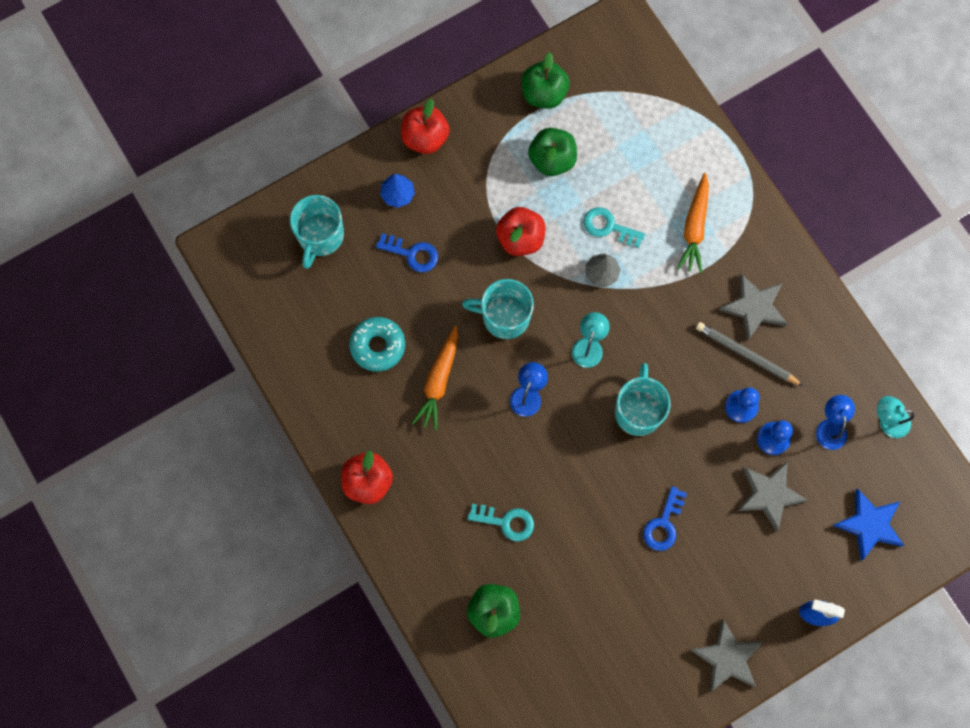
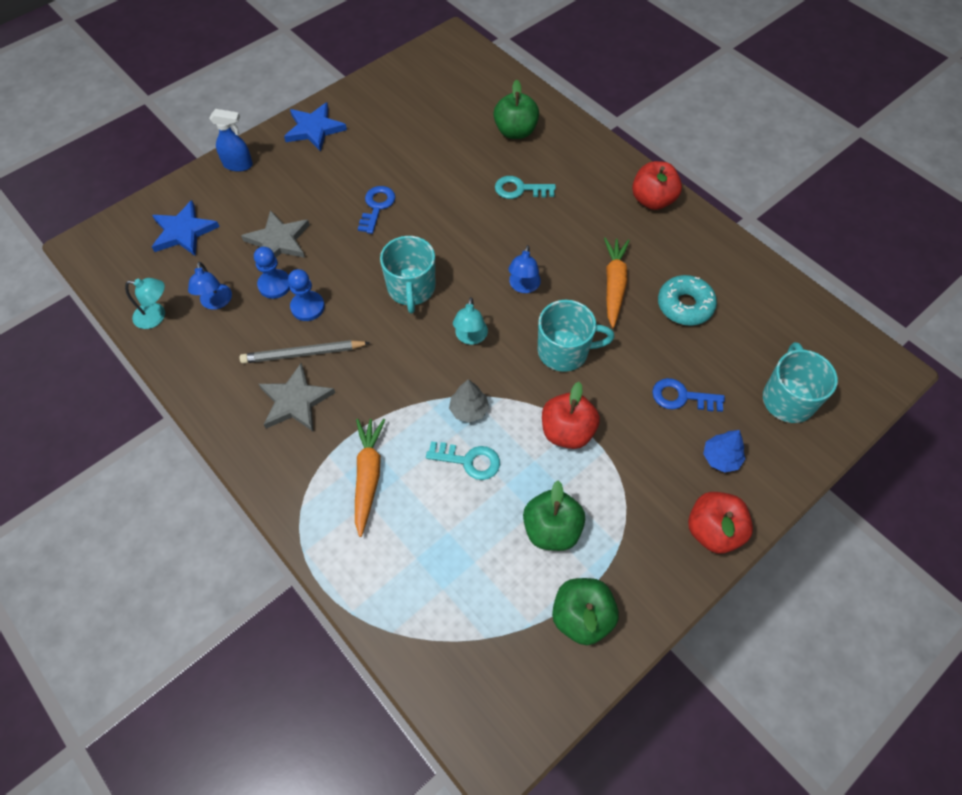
camera: 170 degrees right, 15 degrees down
grey star [691,619,763,692] -> blue star [284,102,347,152]
grey pencil [696,322,803,386] -> grey pencil turned 150 degrees clockwise [240,340,370,364]

